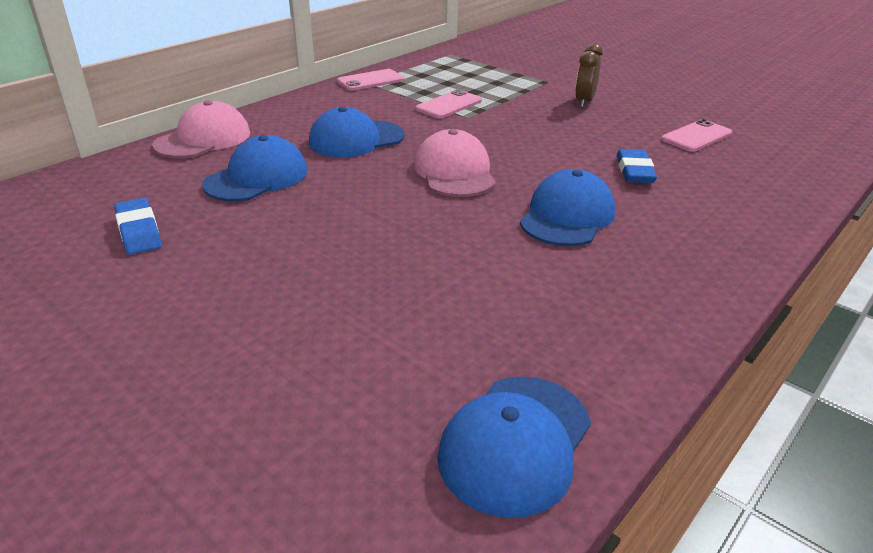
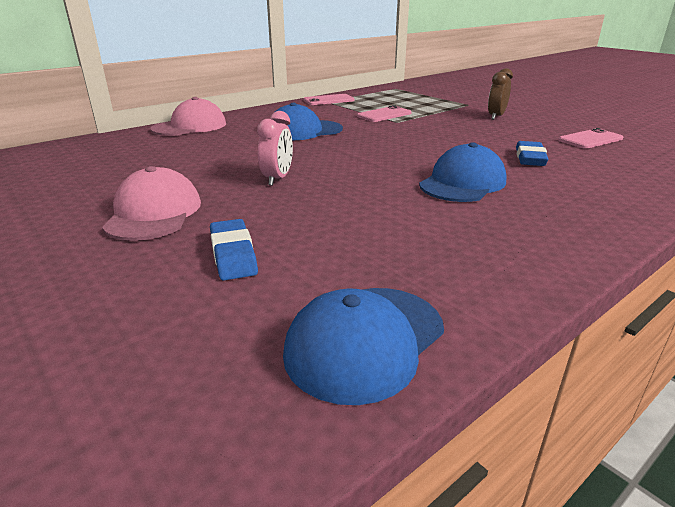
camera: 10 degrees right, 5 degrees down
blue eraser [114,198,162,255] -> blue eraser moved to [210,219,258,280]
blue cap [202,135,308,202] -> none
pink cap [414,129,496,197] -> pink cap moved to [102,166,201,241]
none -> pink clock [257,111,293,186]

